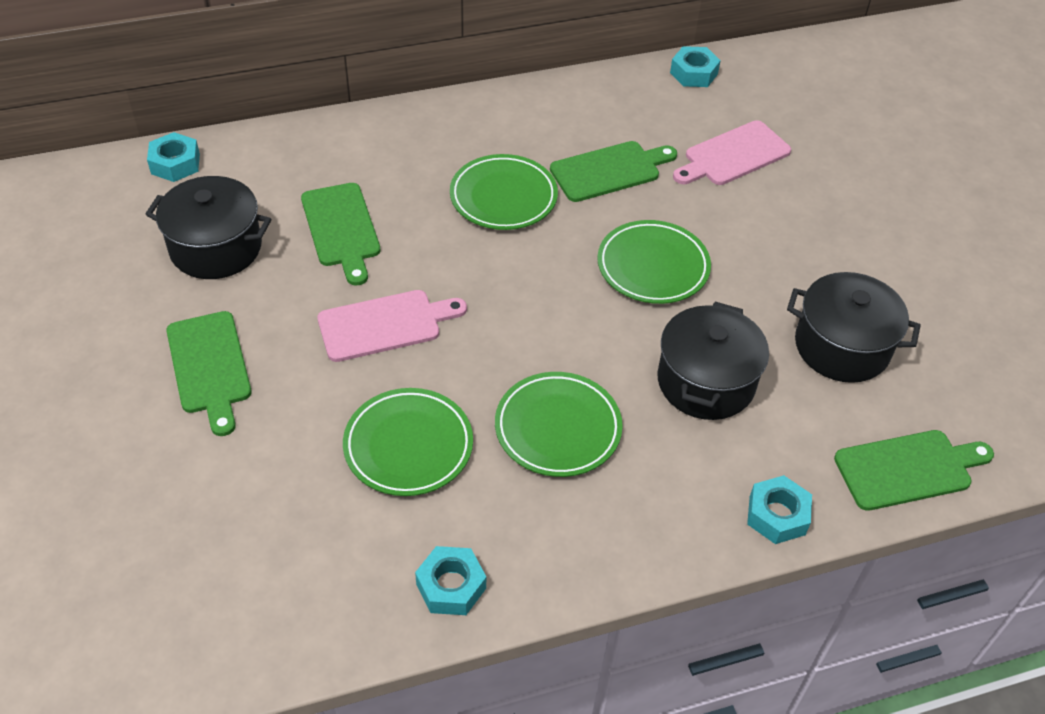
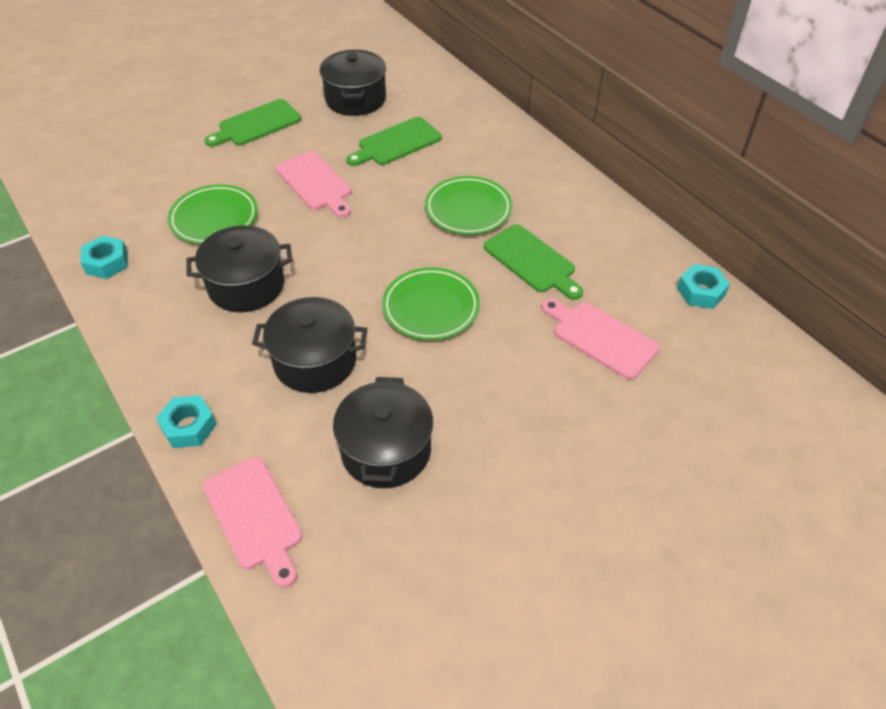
camera: 75 degrees right, 0 degrees up
turquoise nut [147,132,200,182] -> none
green plate [495,372,623,477] -> black pot [186,225,292,312]
green cutting board [834,430,994,511] -> pink cutting board [203,457,302,588]

